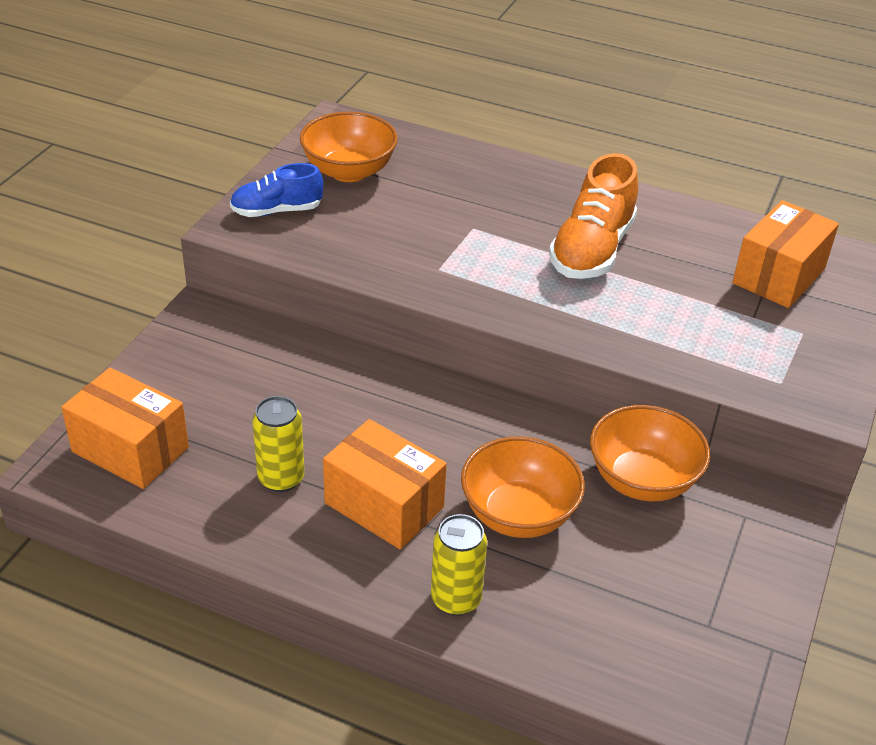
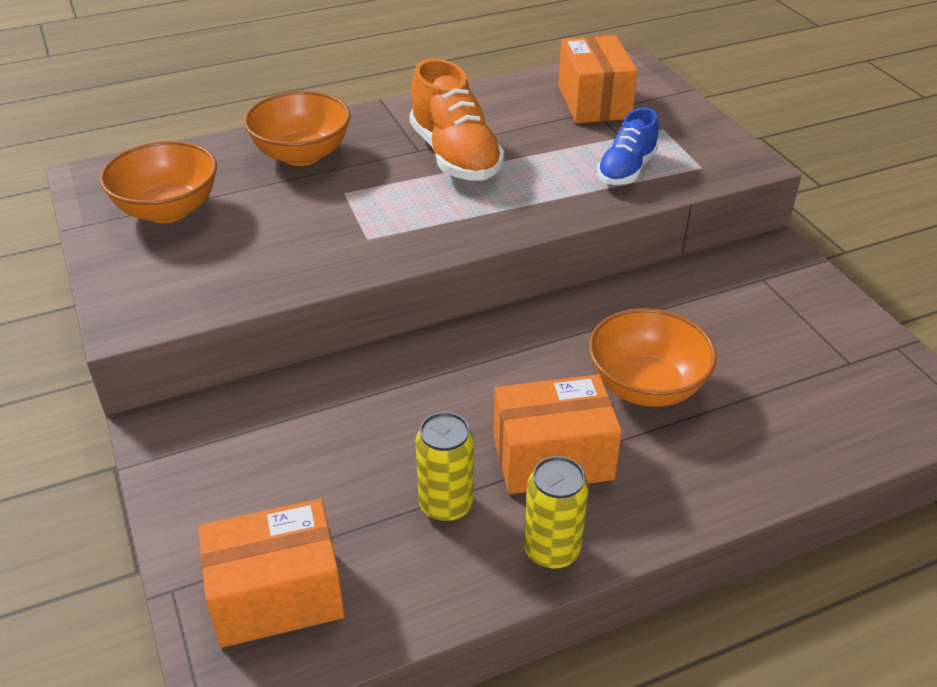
camera: 45 degrees left, 0 degrees up
blue shoe [230,163,323,217] -> blue shoe moved to [597,108,659,185]
yellow can [431,514,487,616] -> yellow can moved to [524,456,589,570]
orange bowl [590,405,710,501] -> orange bowl moved to [244,91,350,166]

